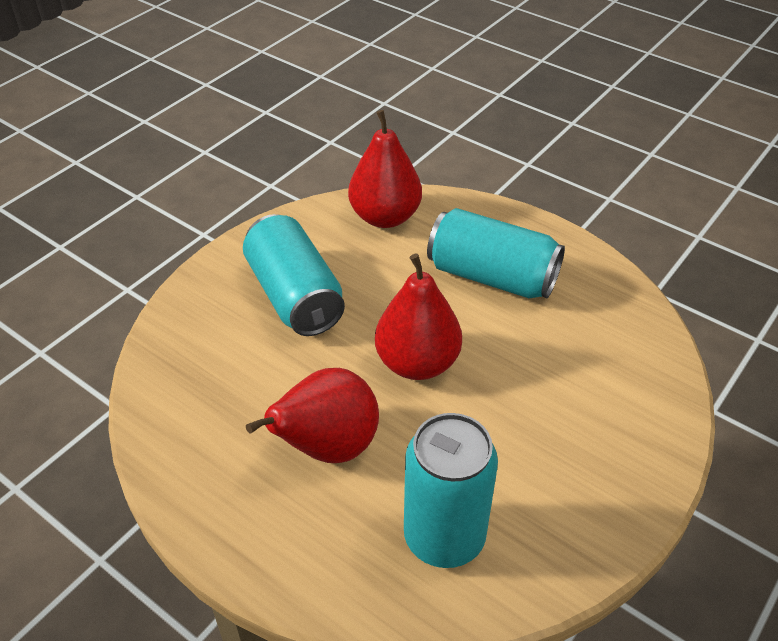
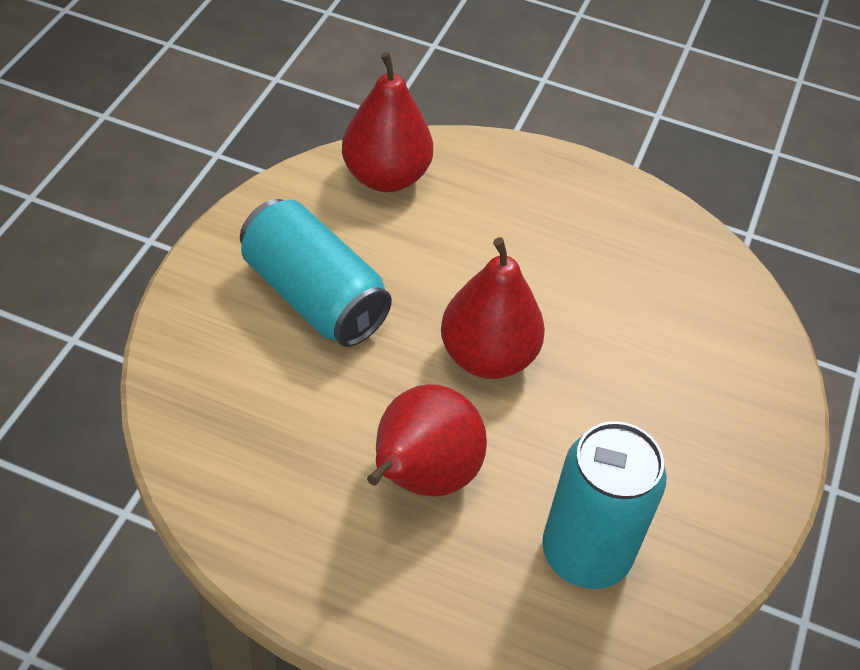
camera: 20 degrees left, 5 degrees up
turquoise can [427,208,565,299] -> none

